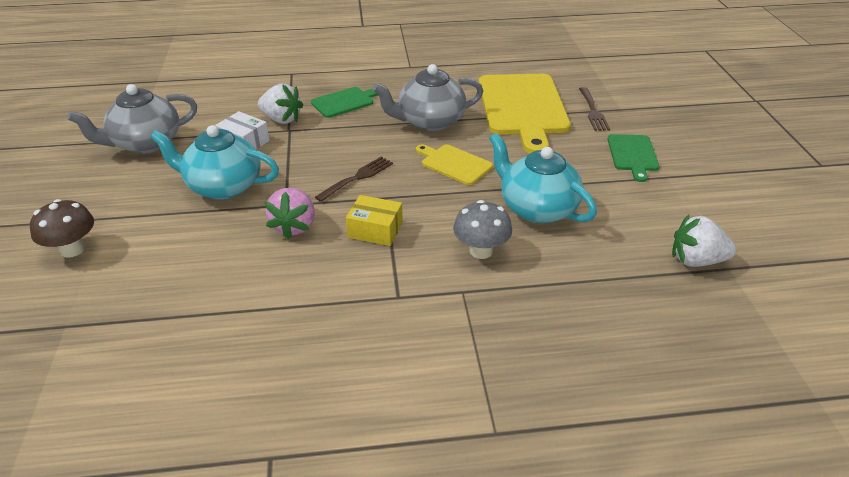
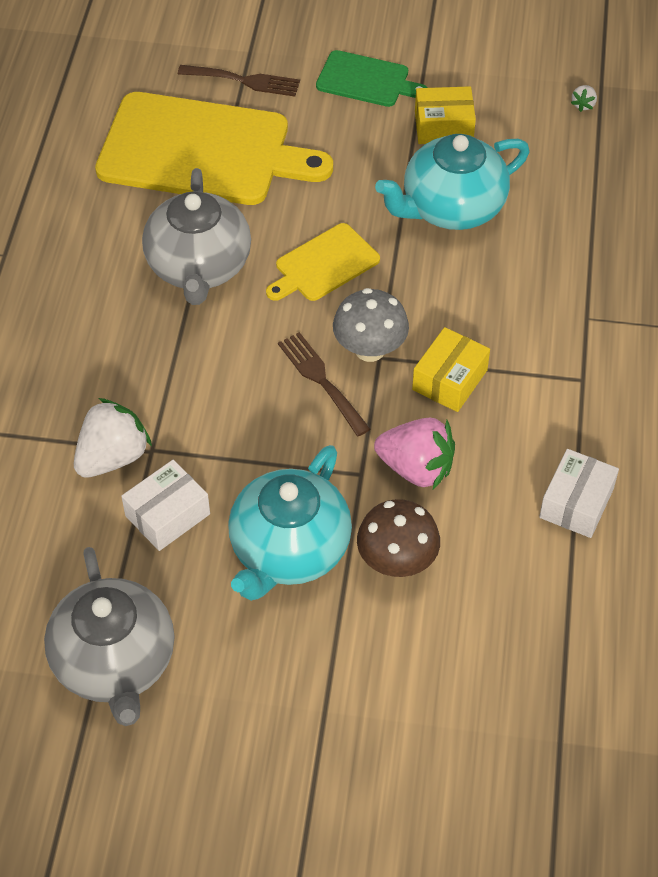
camera: 75 degrees left, 15 degrees up
brown mushroom [30,199,94,258] -> brown mushroom moved to [357,499,440,577]
green cutting board [311,87,378,118] -> none
grey mushroom [453,200,512,259] -> grey mushroom moved to [333,288,409,362]
white strawberry [672,214,737,267] -> white strawberry [571,85,597,112], size x0.43
none -> yellow box [415,86,476,144]
none -> white box [539,449,619,538]

